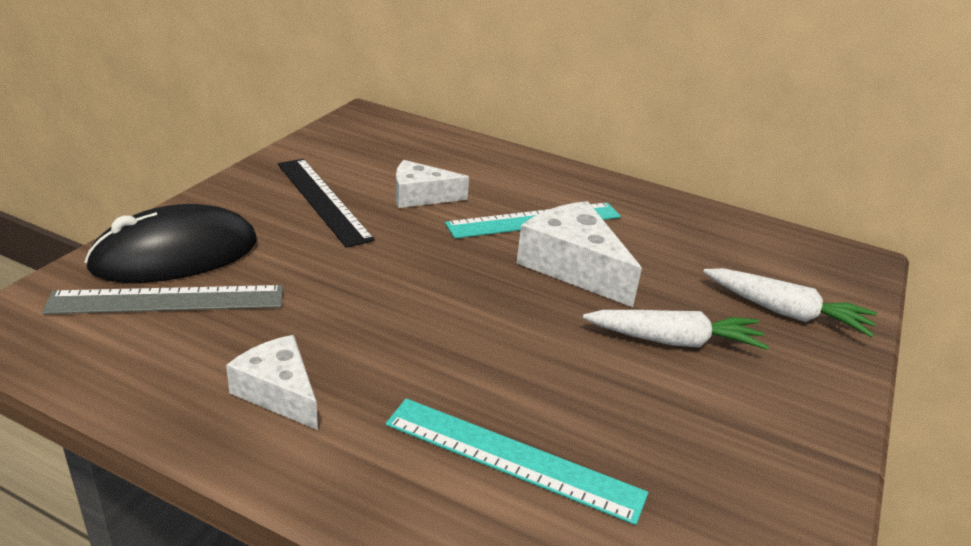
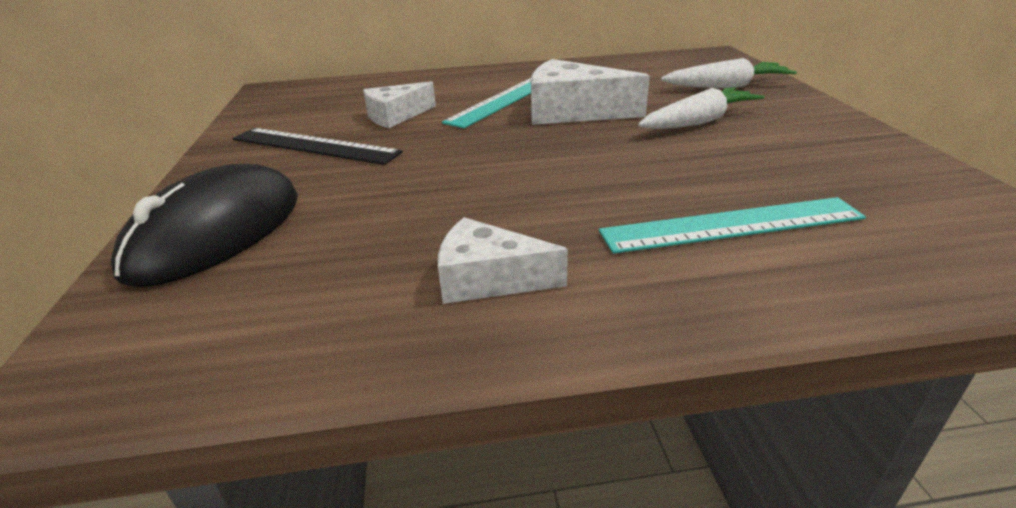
camera: 30 degrees left, 0 degrees up
grey ruler [42,285,283,314] -> none

